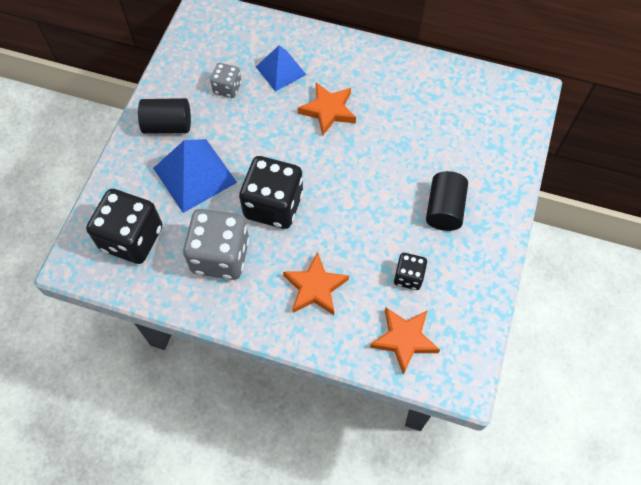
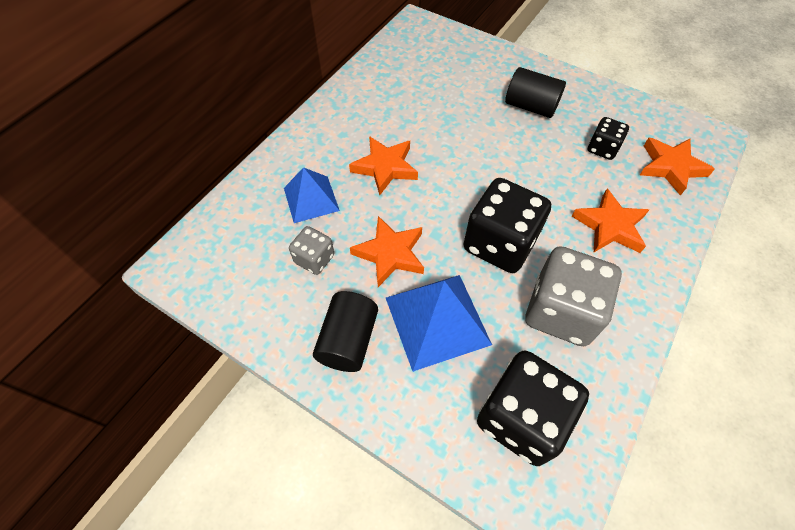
camera: 75 degrees left, 5 degrees down
none -> orange star [350,216,424,287]

